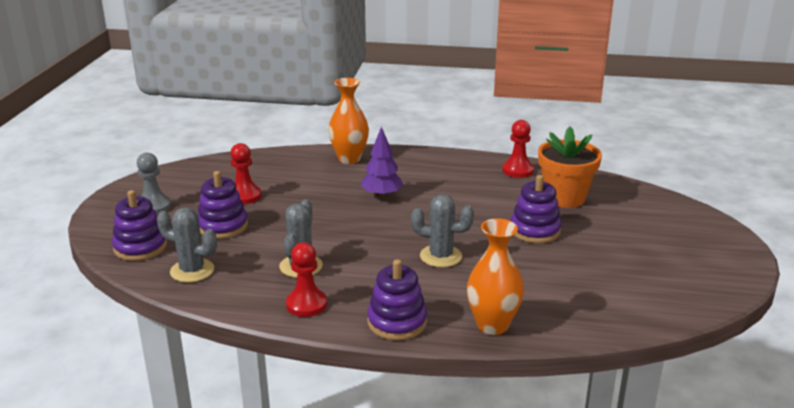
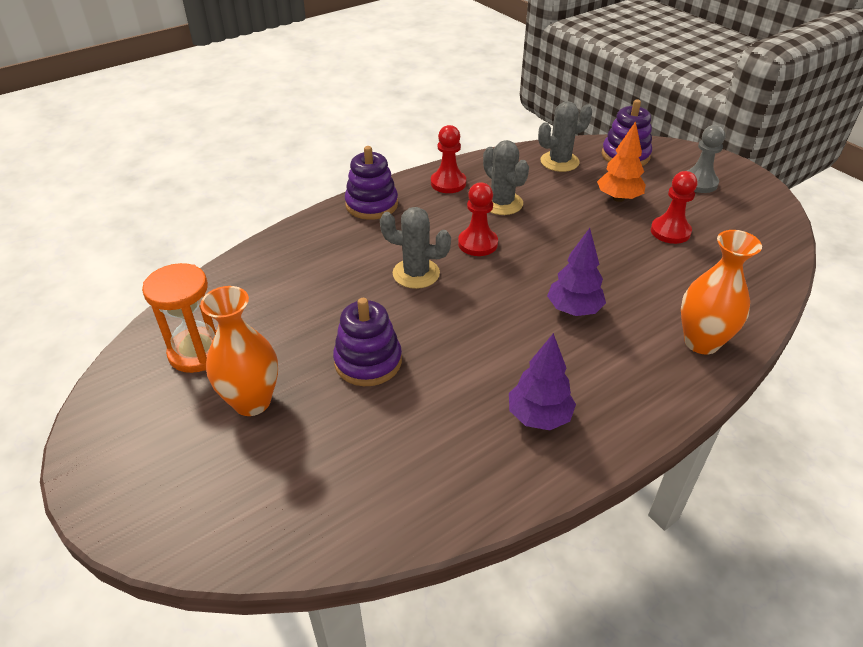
camera: 135 degrees right, 15 degrees up
purple stacking toy [198,171,248,239] -> orange tree [597,121,646,202]
grey cactus [411,194,474,268] -> grey cactus turned 45 degrees clockwise [380,207,451,289]
orange vase [467,218,524,335] -> orange vase moved to [200,286,278,416]
red pawn [502,120,534,178] -> red pawn moved to [458,183,498,256]
orange flower pot [538,127,602,208] -> none
none -> orange hourglass [142,263,217,373]
none -> purple tree [509,333,576,430]

